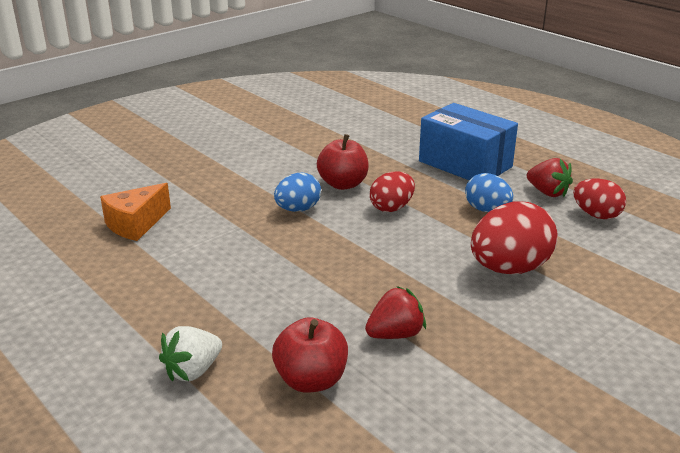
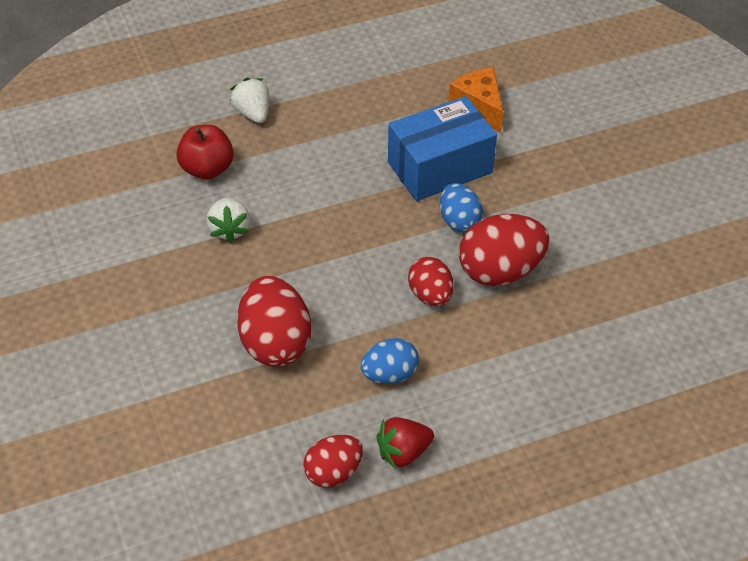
camera: 110 degrees right, 20 degrees up
red apple [317,134,369,190] -> red egg [459,214,549,286]
red strawberry [365,286,426,339] -> white strawberry [207,197,250,243]
blue box [419,103,518,180] -> blue box moved to [388,96,497,201]

